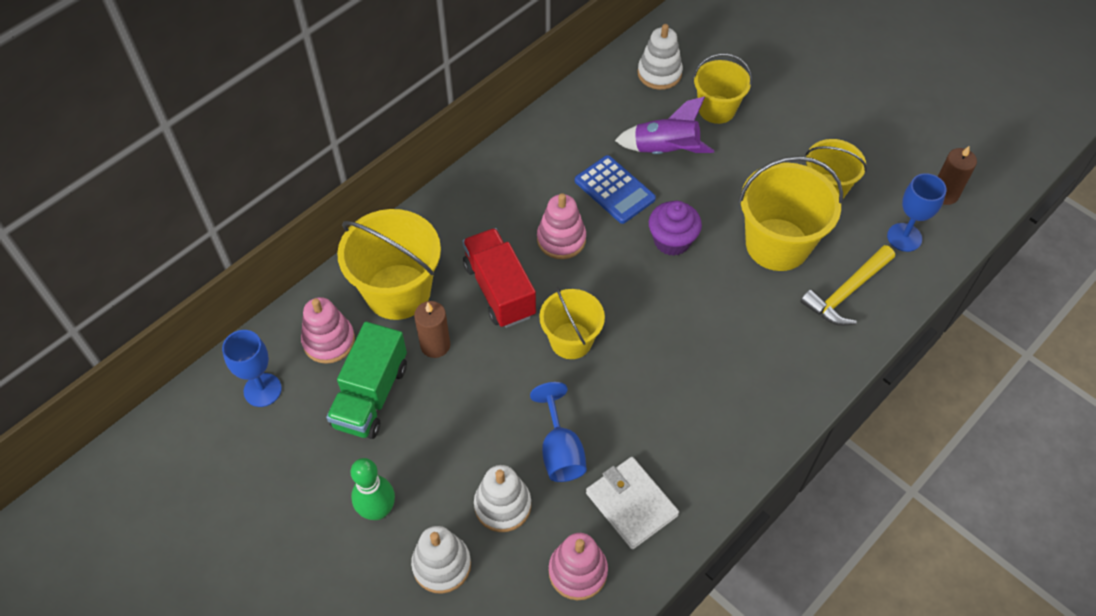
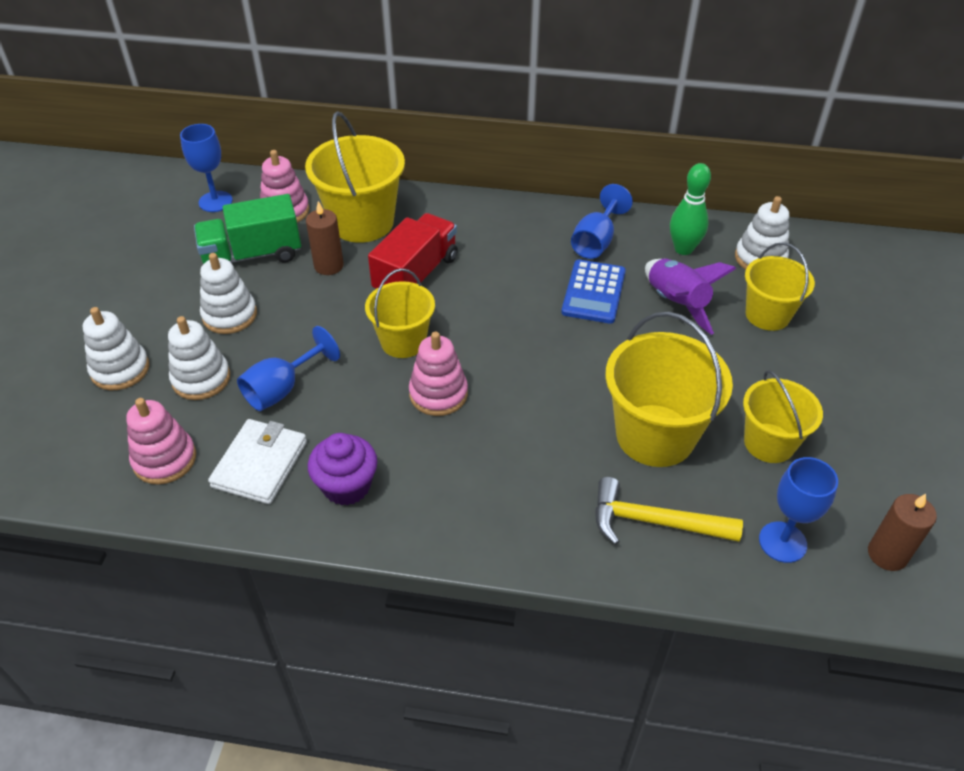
camera: 55 degrees right, 10 degrees down
green bowling pin [351,458,395,520] -> green bowling pin moved to [670,163,711,255]
pink stacking toy [537,193,586,259] -> pink stacking toy moved to [409,332,468,416]
purple cupcake [649,201,702,256] -> purple cupcake moved to [308,433,377,506]
none -> white stacking toy [200,253,257,334]
none -> blue goblet [571,184,633,259]

